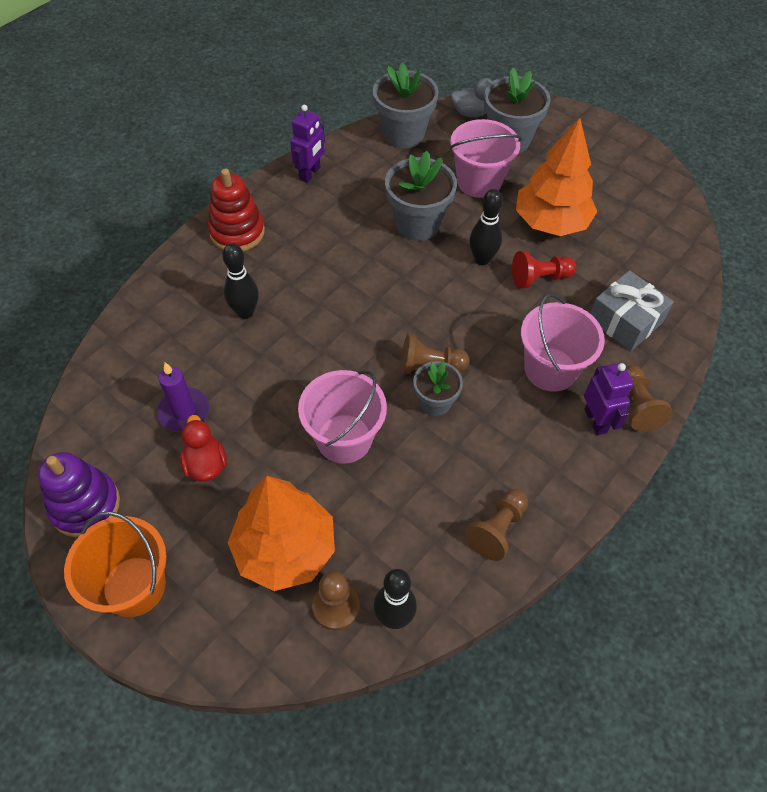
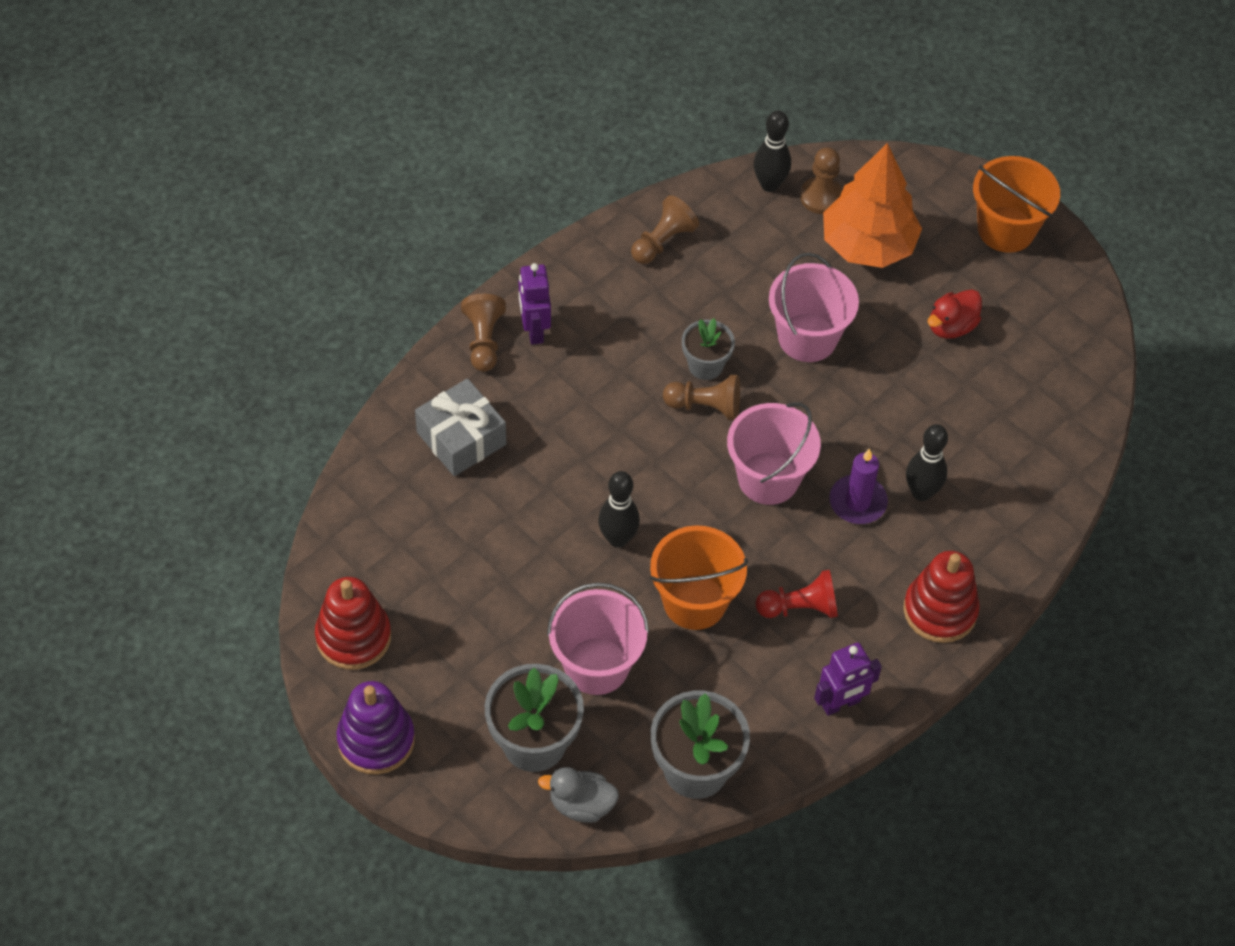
camera: 175 degrees left, 0 degrees up
purple stacking toy [38,452,120,537] -> purple stacking toy moved to [337,681,415,775]
purple candle [157,362,210,432] -> purple candle moved to [829,448,888,524]
red duck [180,415,227,482] -> red duck turned 60 degrees clockwise [928,289,982,339]
purple robot [290,105,325,183] -> purple robot turned 150 degrees counterclockwise [814,642,882,716]
grey flower pot [385,151,457,241] -> orange bucket [650,525,748,630]
red pawn [512,251,576,289] -> red pawn moved to [756,570,838,618]
orange tree [516,118,597,236] -> none
pink bucket [521,294,605,392] -> pink bucket moved to [727,402,821,505]
none -> red stacking toy [315,577,391,670]

